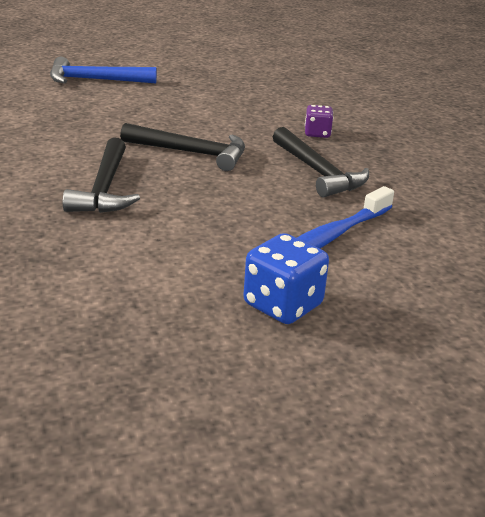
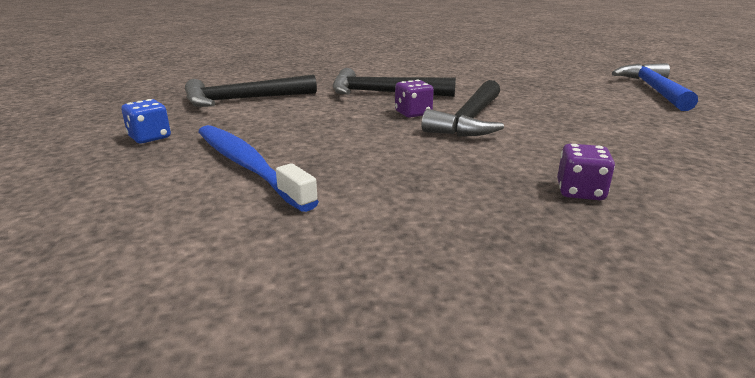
camera: 100 degrees right, 5 degrees down
blue dice [243,233,329,324] -> blue dice [122,99,171,143], size x0.61
black hammer [273,127,369,197] -> black hammer moved to [185,75,317,107]
none -> purple dice [395,80,434,118]

